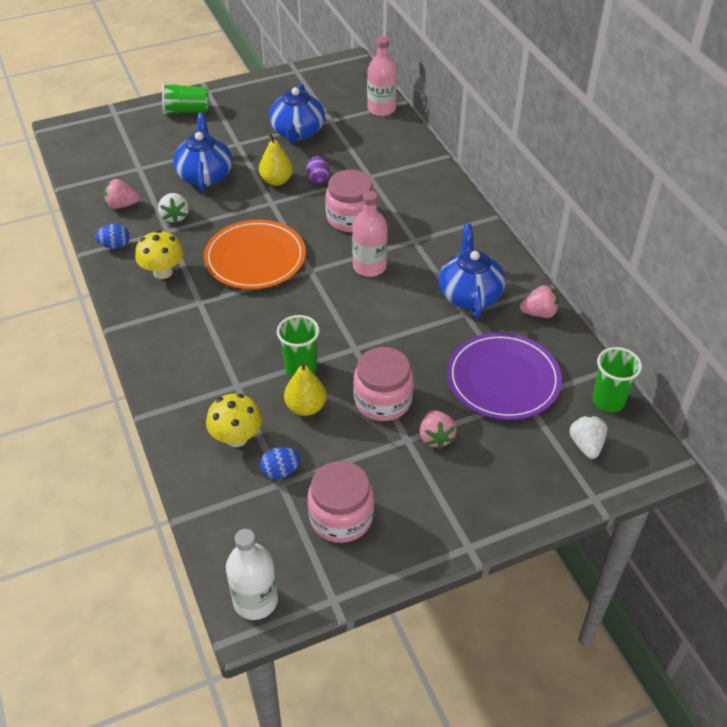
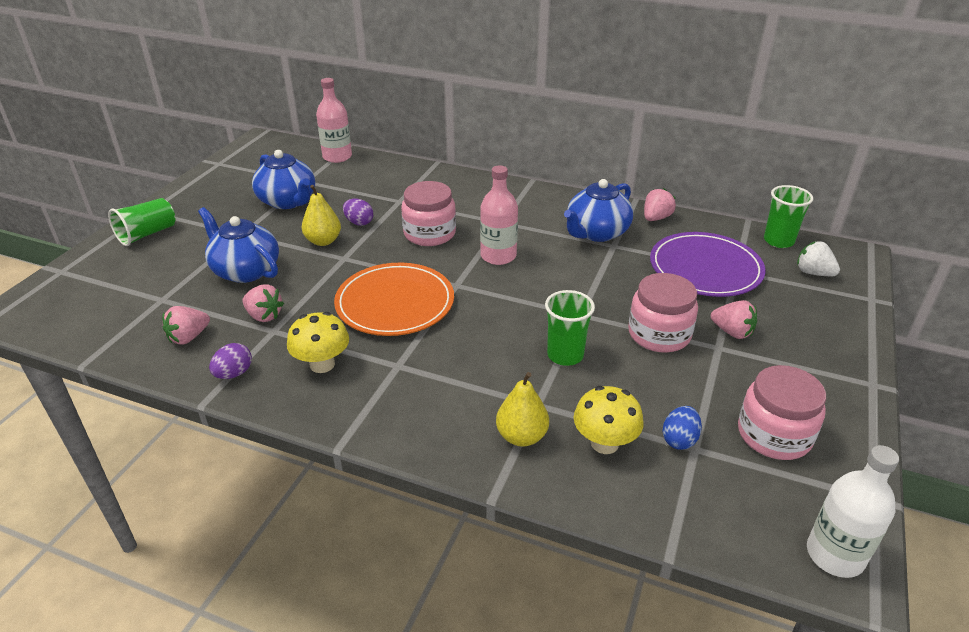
camera: 45 degrees left, 10 degrees down
blue egg [95,224,130,249] -> purple egg [209,343,252,379]
white strawberry [158,193,189,223] -> pink strawberry [242,284,284,322]
yellow pear [284,362,326,416] -> yellow pear moved to [496,372,549,447]
blue teapot [439,224,506,319] -> blue teapot turned 90 degrees counterclockwise [564,179,633,242]

